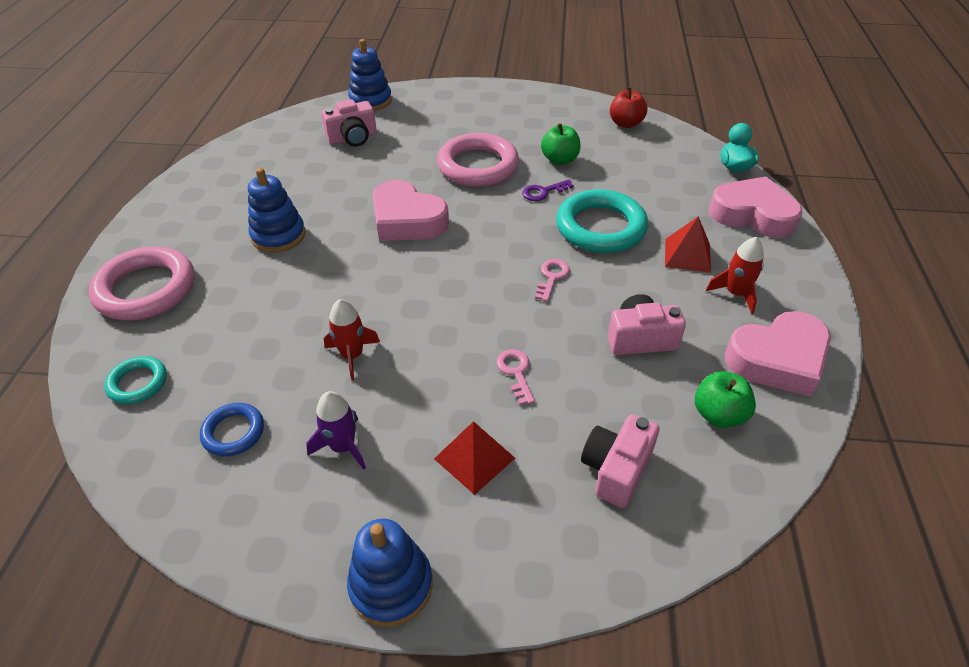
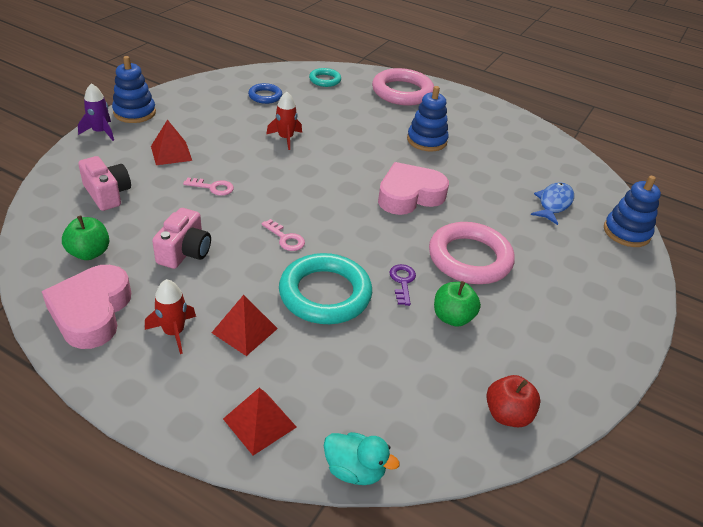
camera: 110 degrees right, 5 degrees down
purple rocket [306,391,366,470] -> purple rocket moved to [78,83,114,141]
pink camera [321,99,377,147] -> blue fish [531,182,574,225]
pink heart [709,176,802,238] -> red pyramid [223,388,296,456]

